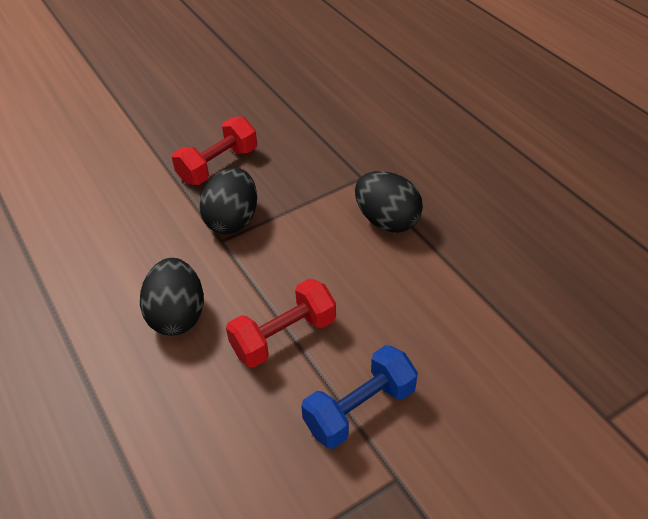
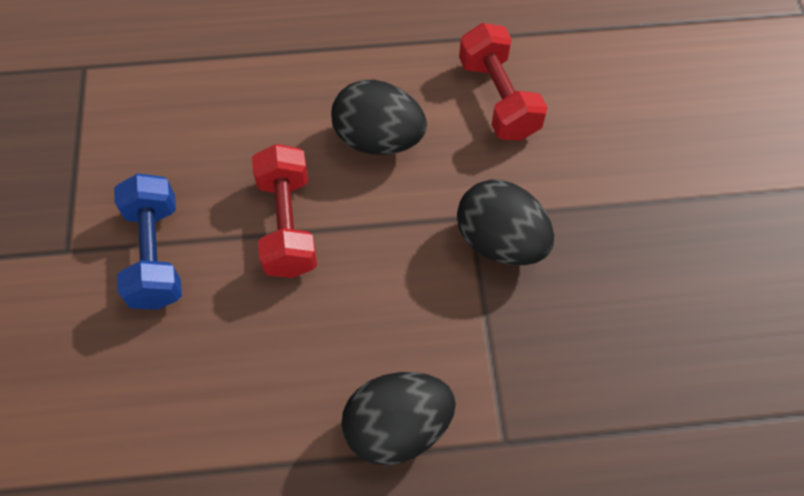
camera: 115 degrees right, 15 degrees up
red dumbbell [172,117,257,185] -> red dumbbell moved to [459,23,548,141]

